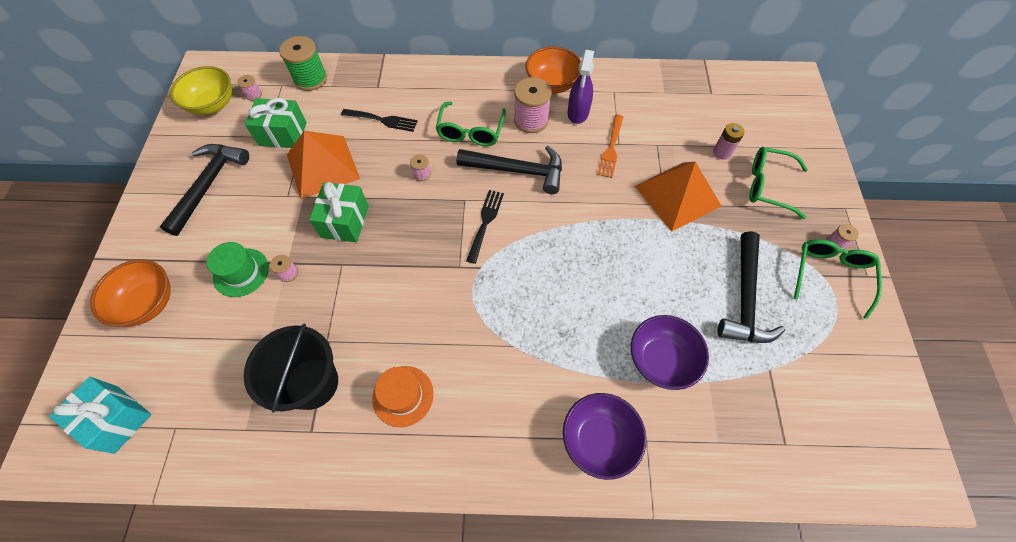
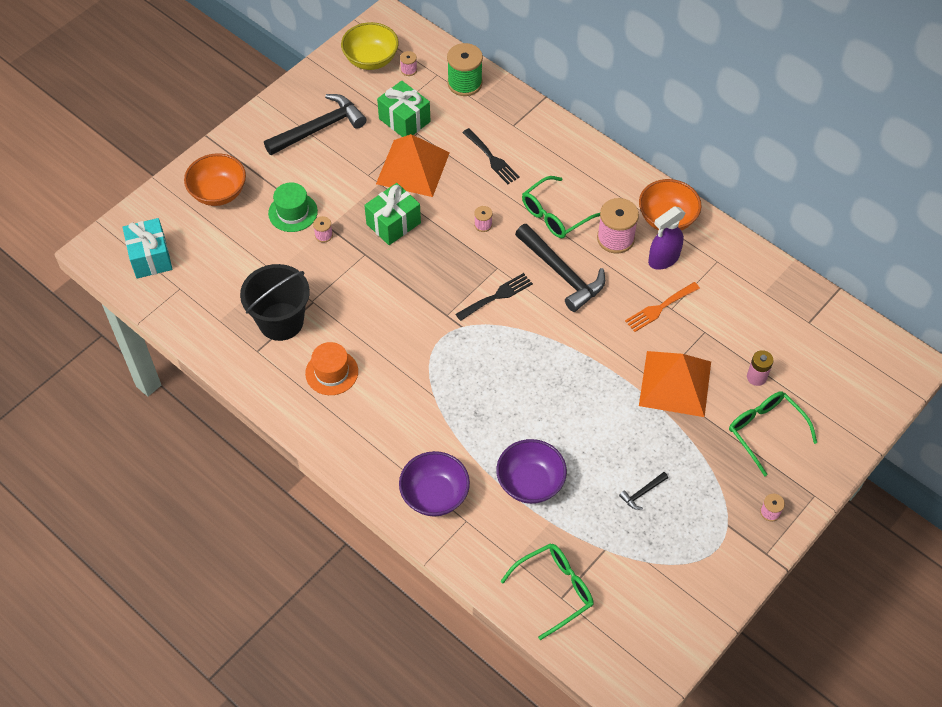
camera: 40 degrees right, 5 degrees down
black hammer [718,231,785,343] -> black hammer [619,472,668,510], size x0.44
green glasses [794,239,882,319] -> green glasses moved to [500,543,594,640]

